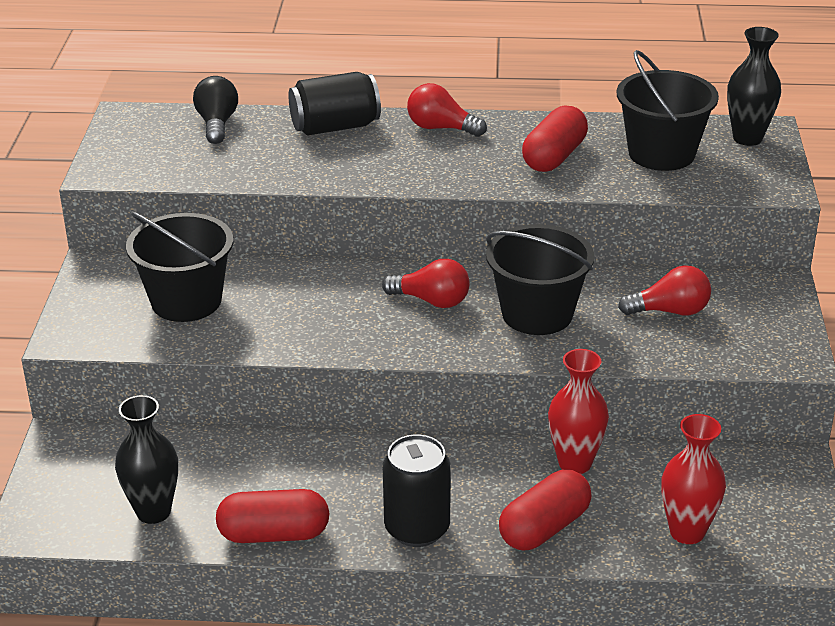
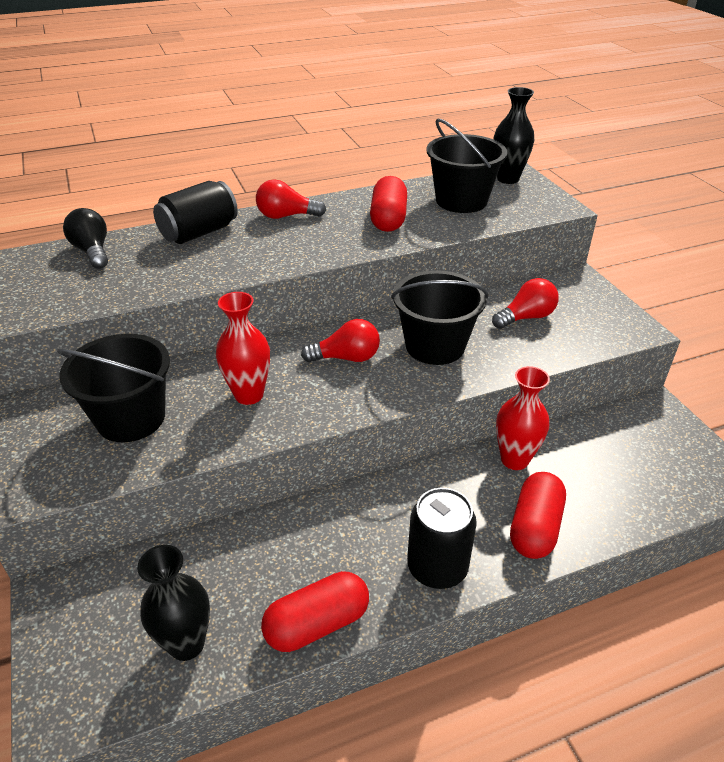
camera: 25 degrees left, 5 degrees up
red vase [661,414,726,544] -> red vase moved to [216,292,270,405]

